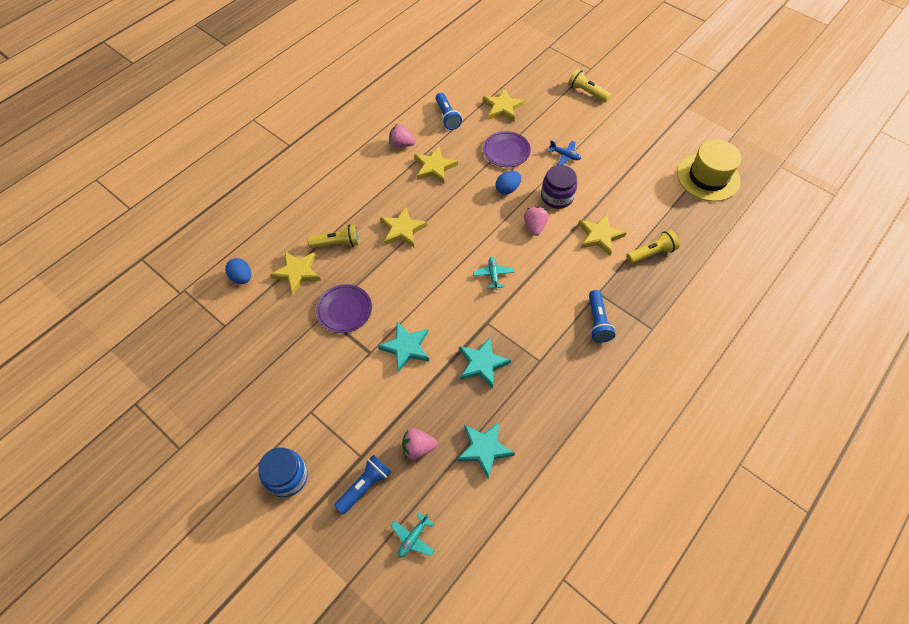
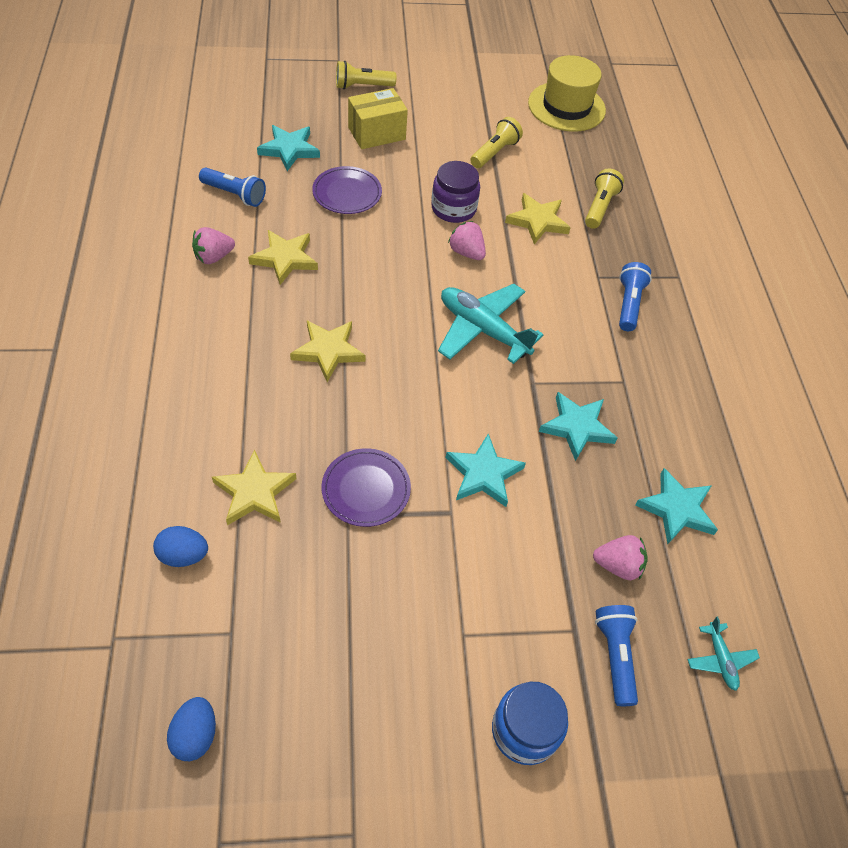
camera: 50 degrees left, 5 degrees down
yellow flashlight [307,224,360,248] -> yellow flashlight moved to [470,117,523,168]
pink strawberry [402,428,438,460] -> pink strawberry turned 120 degrees counterclockwise [593,535,648,580]
turquoise plane [473,257,514,290] -> turquoise plane [438,284,544,364], size x2.08
yellow star [483,89,525,122] -> turquoise star [257,125,320,171]
blue egg [496,171,521,194] -> blue egg moved to [167,697,216,761]
blue plane [548,140,581,165] -> none
blue flashlight [589,290,615,343] -> blue flashlight turned 120 degrees counterclockwise [619,262,652,331]
none -> yellow box [348,88,408,149]

